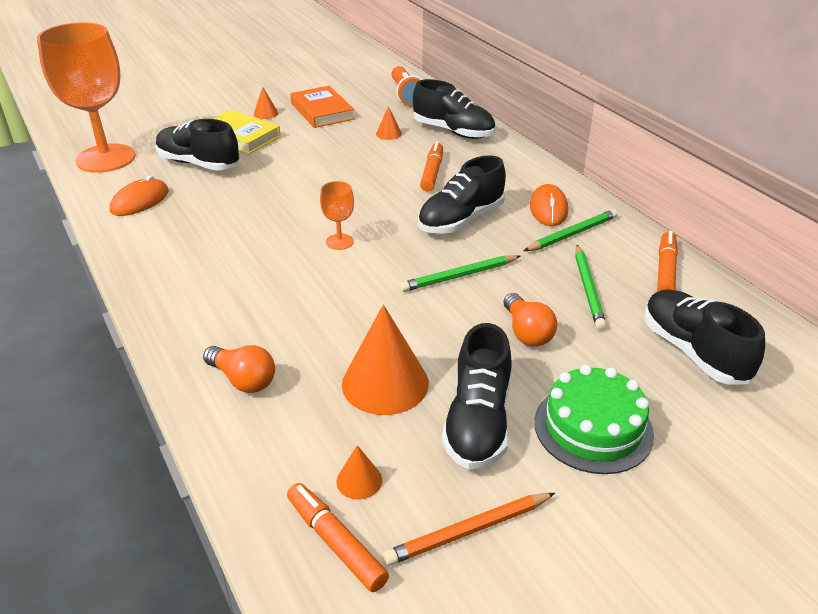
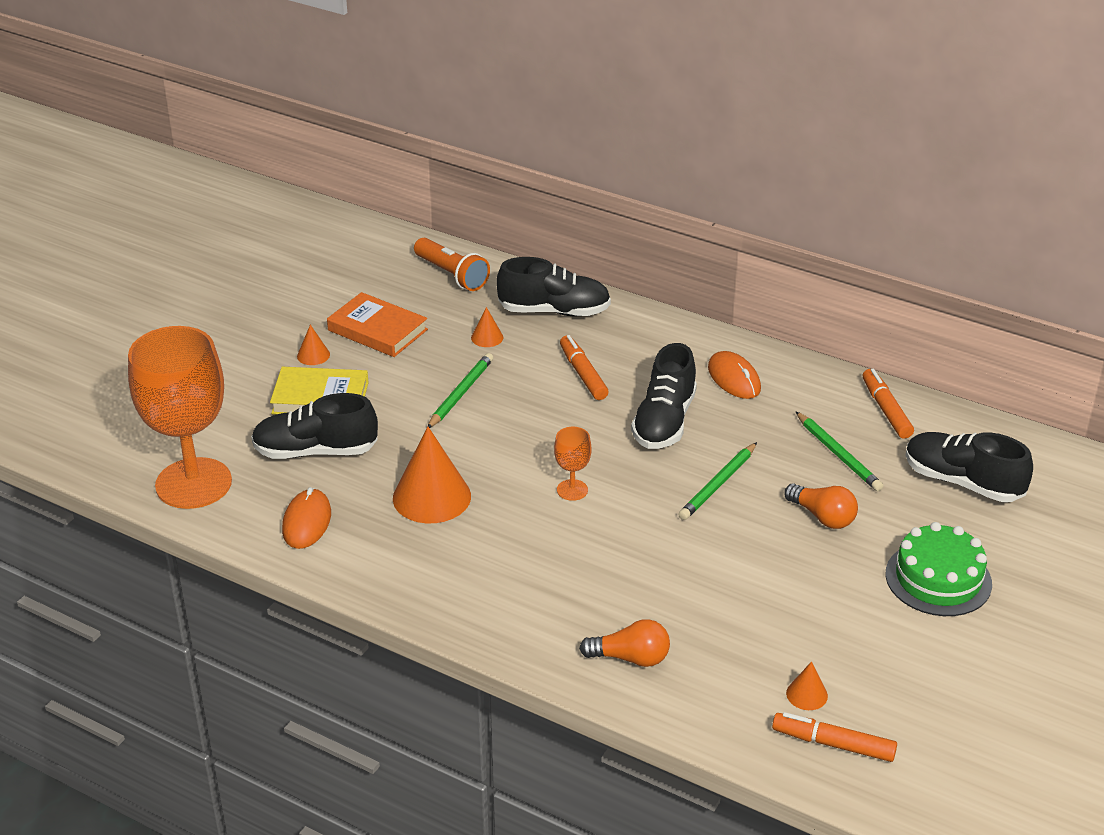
camera: 30 degrees left, 0 degrees up
orange cone [342,305,429,415] -> orange cone moved to [393,427,471,523]
orange pencil [383,493,555,565] -> none
black shoe [442,323,512,470] -> none
green pencil [524,209,618,251] -> green pencil moved to [428,353,494,428]

